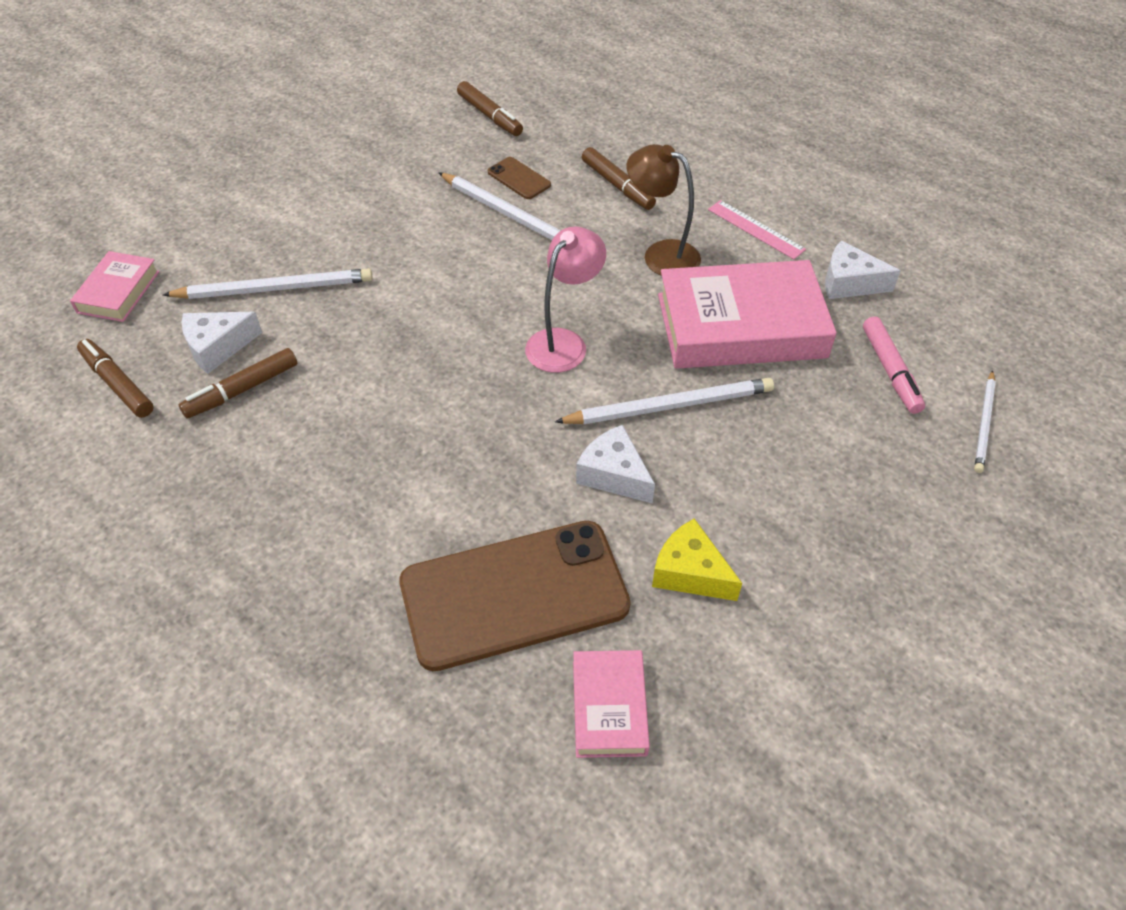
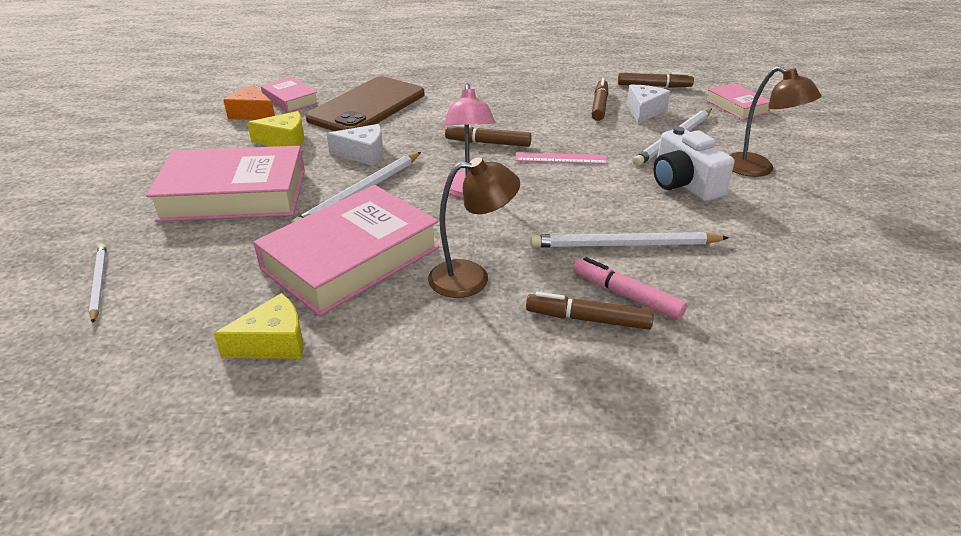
camera: 140 degrees right, 15 degrees down
brown marker [457,81,523,136] -> brown marker moved to [445,125,532,147]
brown phone [488,157,551,199] -> none
pink ruler [708,200,806,259] -> pink ruler moved to [516,152,608,164]
white cheese [825,240,900,299] -> yellow cheese [214,293,304,359]
pink marker [863,317,925,414] -> pink marker moved to [573,257,687,320]
none -> pink book [146,146,305,222]
none -> orange cheese [223,85,275,120]
none -> white camera [653,127,734,202]
none -> brown lamp [730,66,821,177]

